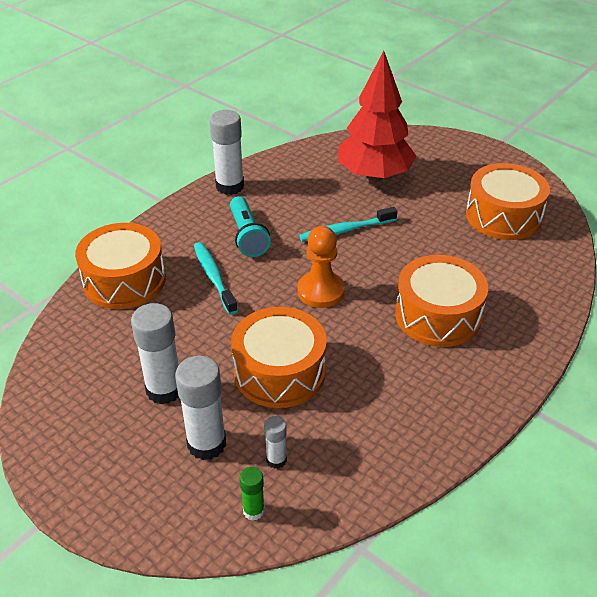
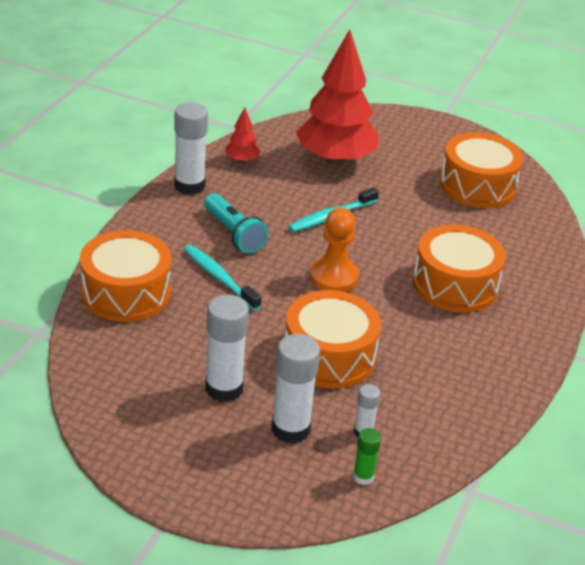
camera: 20 degrees left, 5 degrees down
none -> red tree [225,108,261,163]

